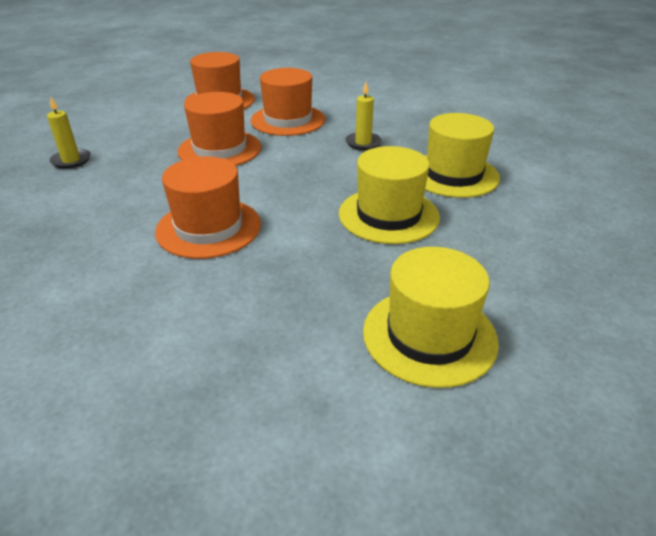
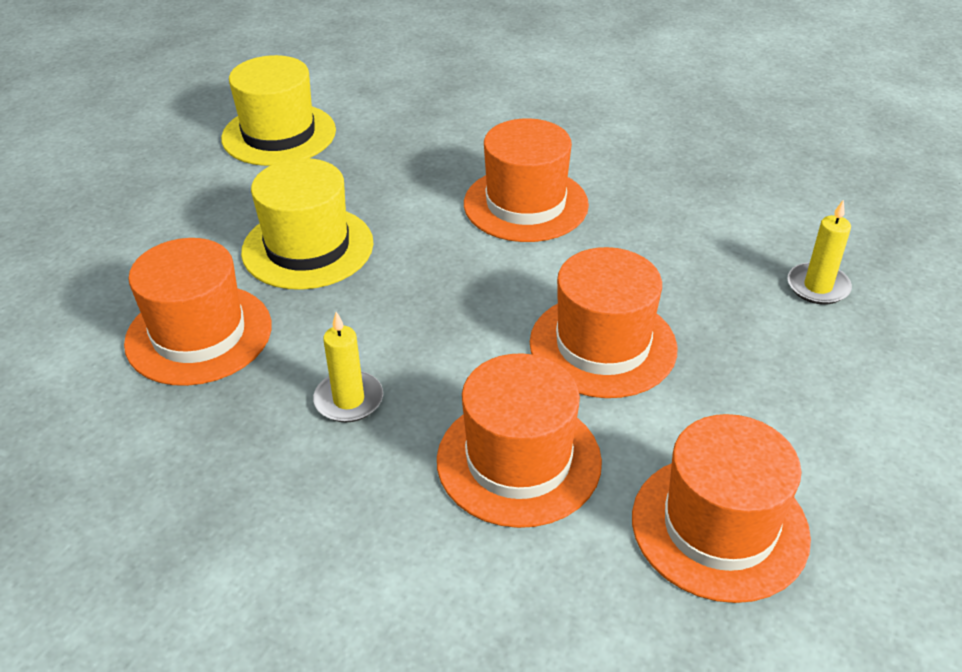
camera: 170 degrees right, 5 degrees up
yellow hat [425,113,500,198] -> orange hat [124,238,272,386]

